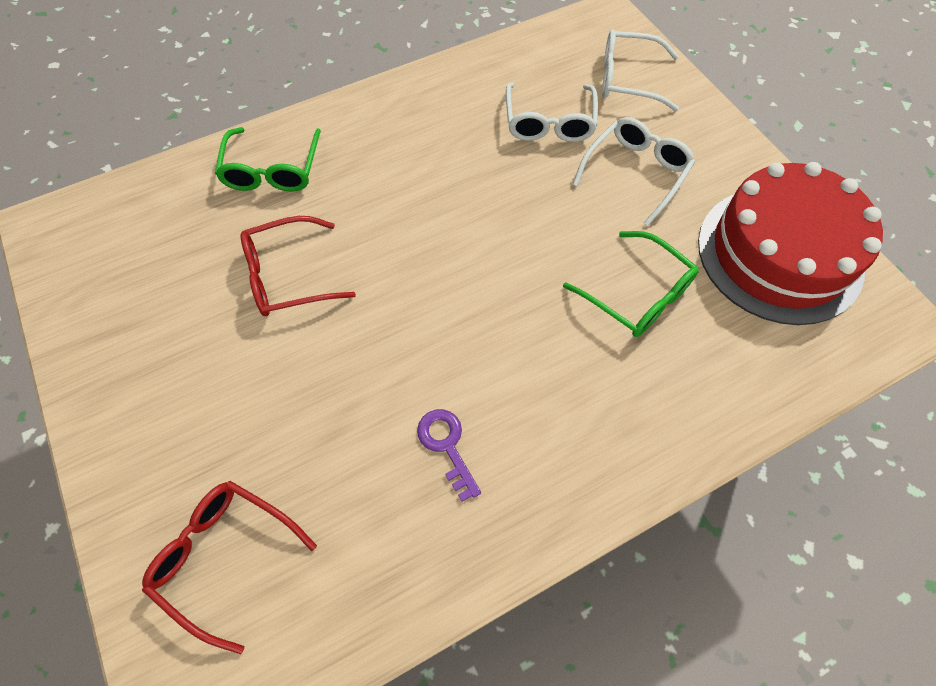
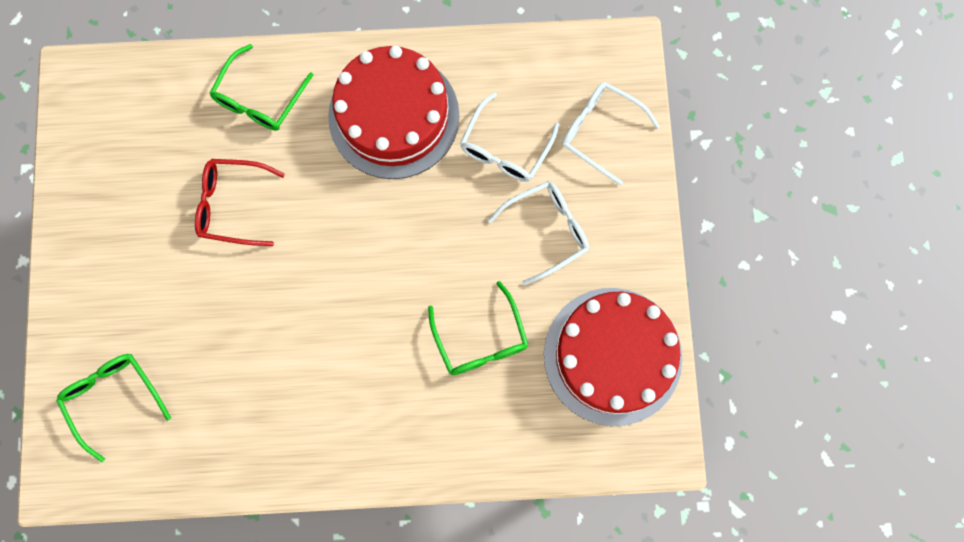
camera: 25 degrees right, 15 degrees up
red glasses [142,481,317,654] -> green glasses [56,354,171,462]
purple key [417,409,481,502] -> none
none -> red cake [328,46,460,179]

